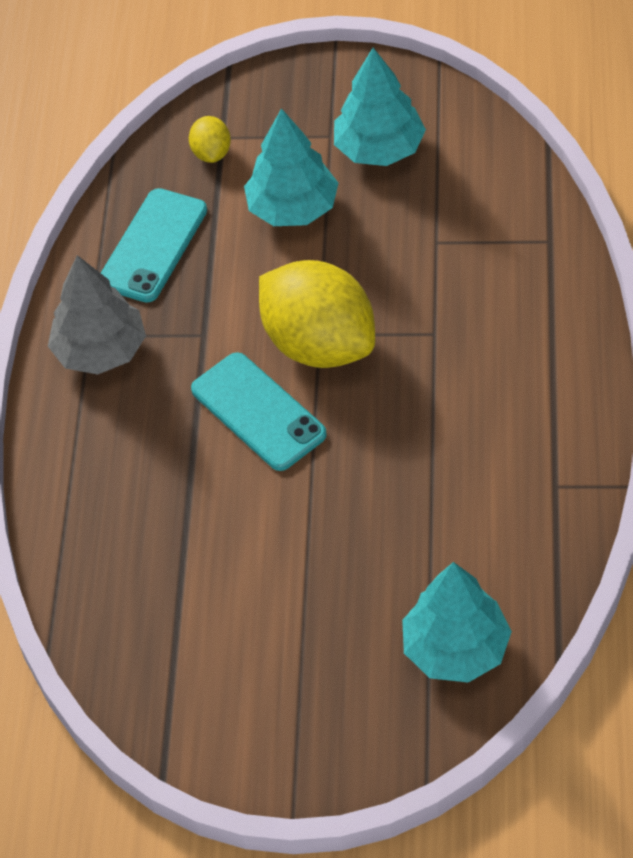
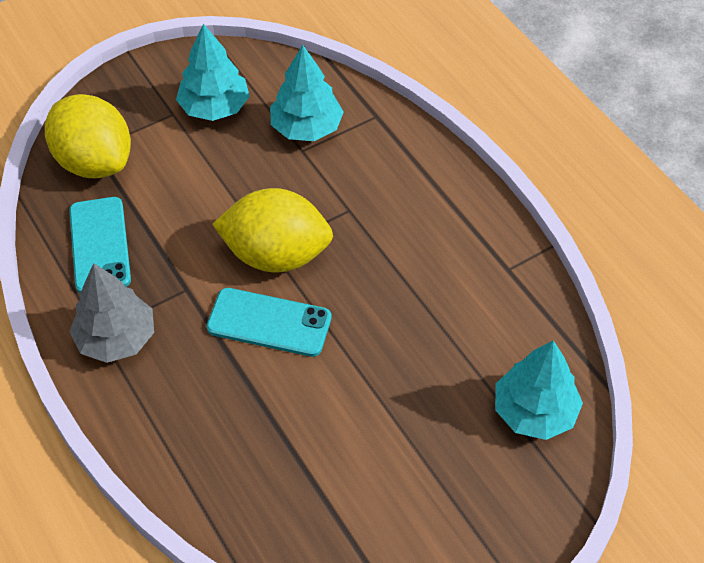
camera: 40 degrees left, 0 degrees up
yellow lemon [189,116,231,163] -> yellow lemon [45,94,131,178], size x2.27
turquoise tree [244,108,338,226] -> turquoise tree moved to [270,45,344,141]

